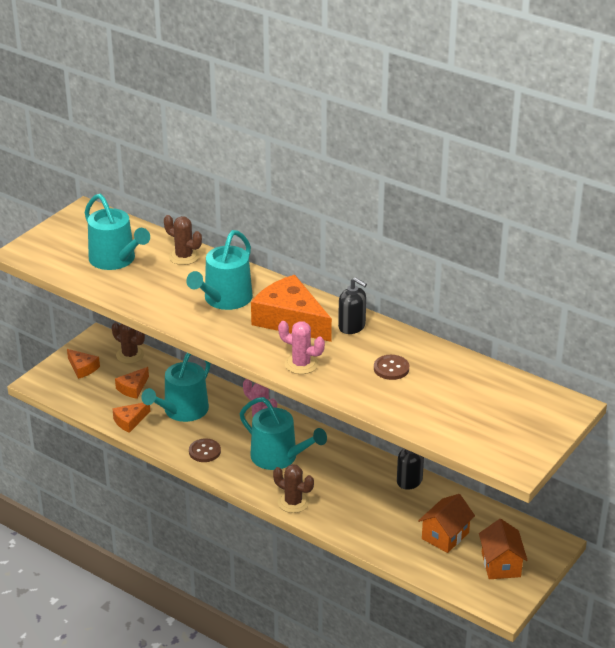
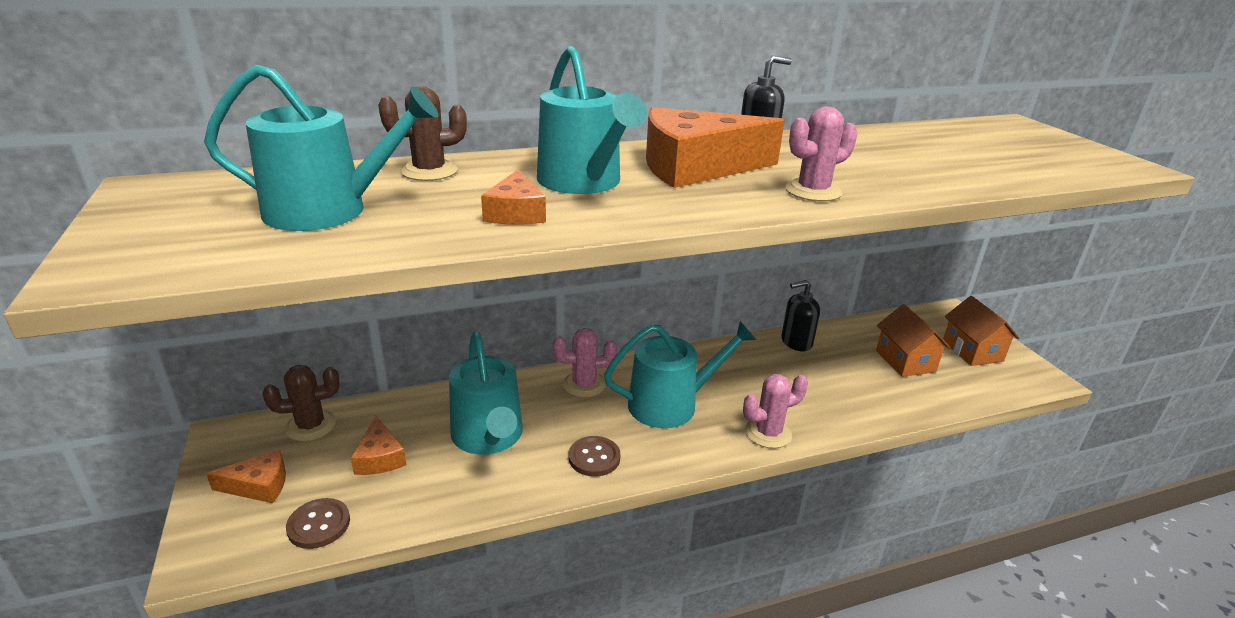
camera: 55 degrees left, 5 degrees down
orange cheese [112,403,150,433] -> orange cheese moved to [481,169,546,225]
brown cactus [273,464,314,513] -> pink cactus [743,374,808,448]
brown button [374,355,409,380] -> brown button moved to [286,498,350,549]
orange house [479,519,528,579] -> orange house turned 45 degrees clockwise [943,296,1019,366]

